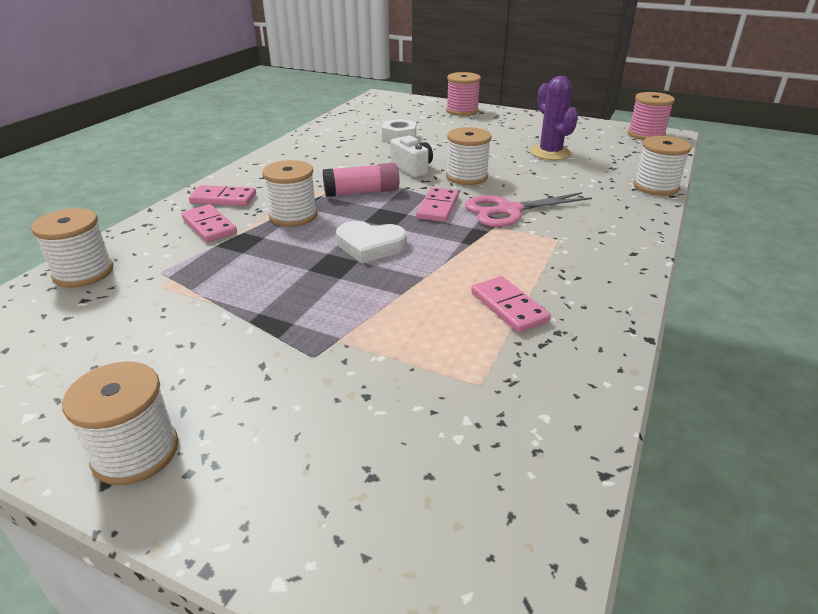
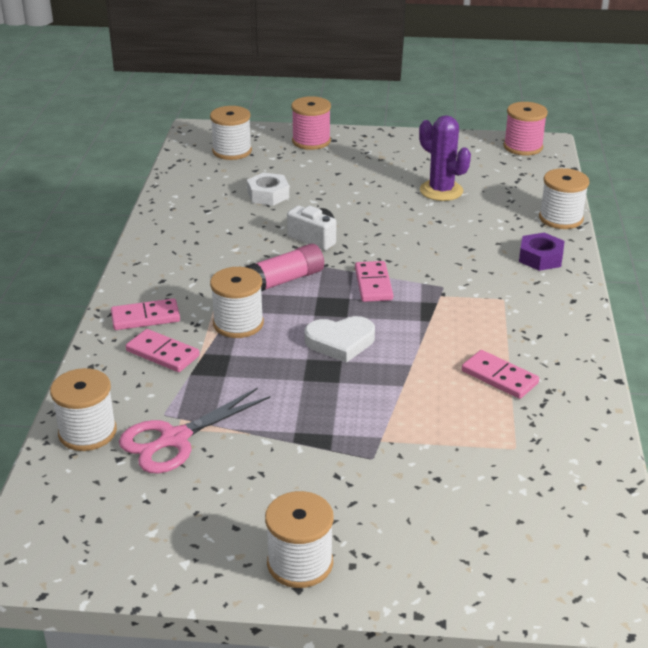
camera: 20 degrees left, 0 degrees up
white spool [446,127,491,185] -> white spool moved to [210,106,252,160]
pink scissors [465,192,592,227] -> pink scissors moved to [119,388,270,474]
none -> purple nut [519,233,564,271]

